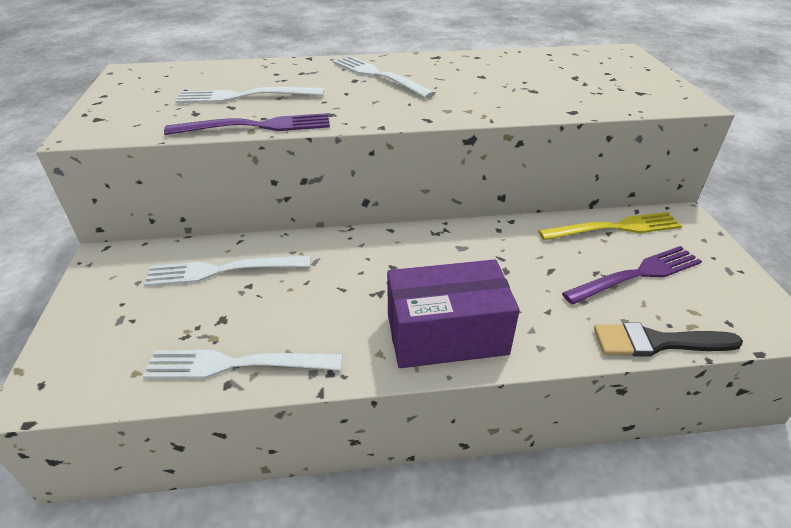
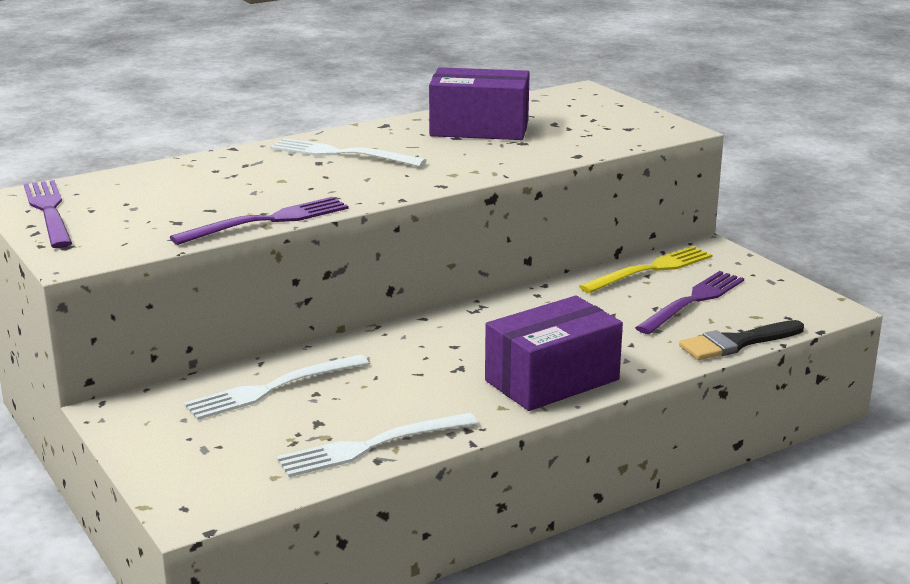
camera: 25 degrees left, 15 degrees down
white fork [175,87,324,104] -> none
none -> purple fork [24,180,72,248]
none -> purple box [429,67,530,140]

